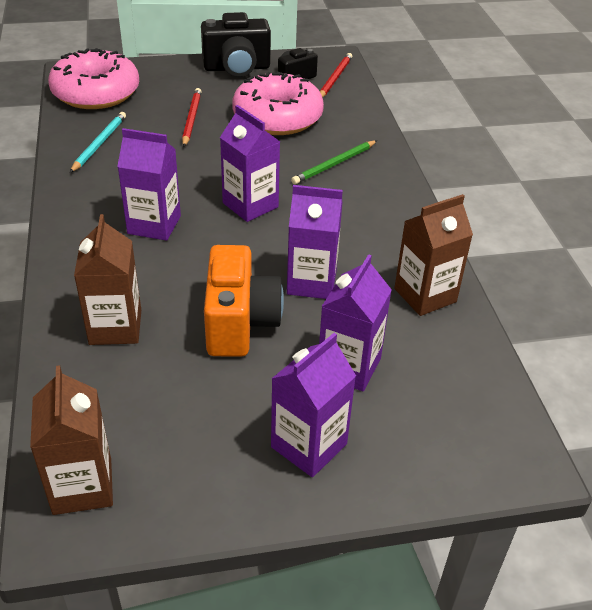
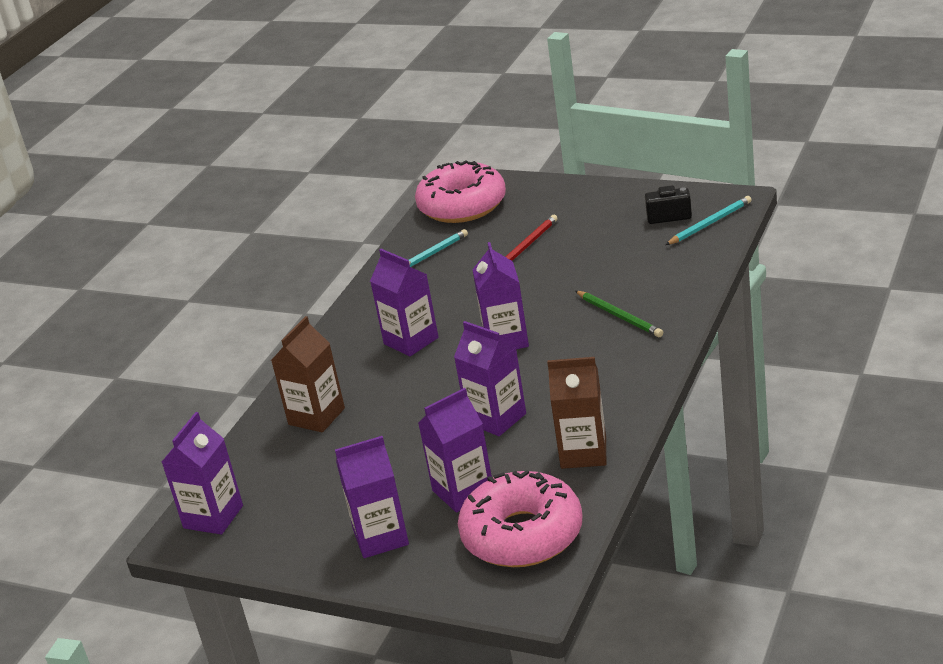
camera: 40 degrees right, 10 degrees down
brown carton [30,365,113,515] -> purple carton [162,412,243,535]
black camera [201,12,271,77] -> none
orange camera [204,245,284,357] -> none
pink donut [232,71,324,135] -> pink donut moved to [458,470,582,567]
green pencil [291,140,377,184] -> green pencil turned 120 degrees counterclockwise [575,291,663,337]
red pencil [320,53,352,97] -> turquoise pencil [665,196,752,245]

